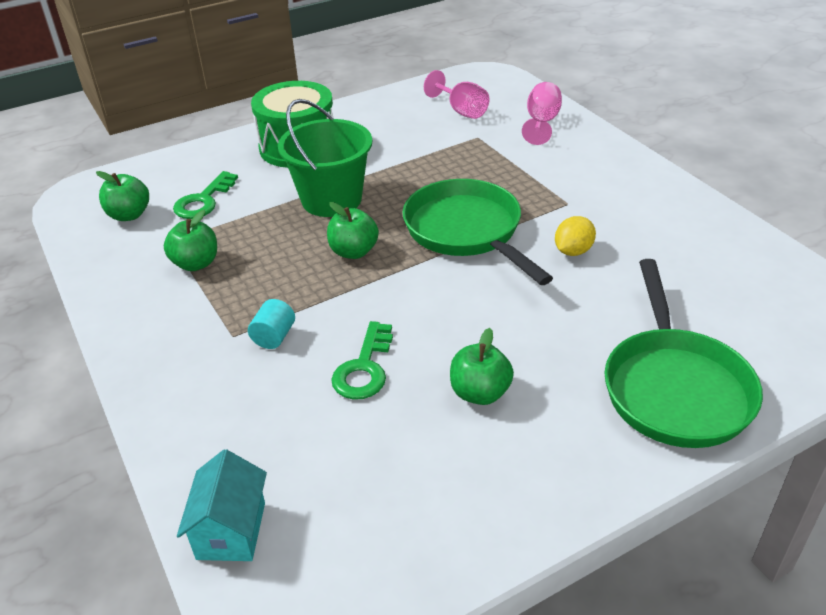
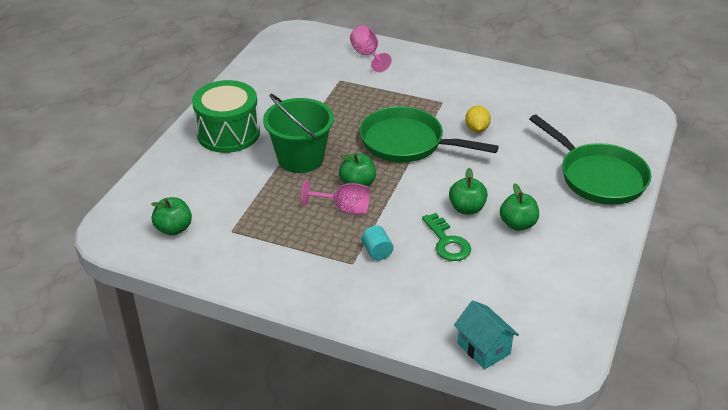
camera: 40 degrees left, 0 degrees up
green apple [164,210,217,271] -> green apple moved to [449,168,488,214]
green key [173,171,238,219] -> none
pink goblet [424,70,489,119] -> pink goblet moved to [301,180,370,214]

